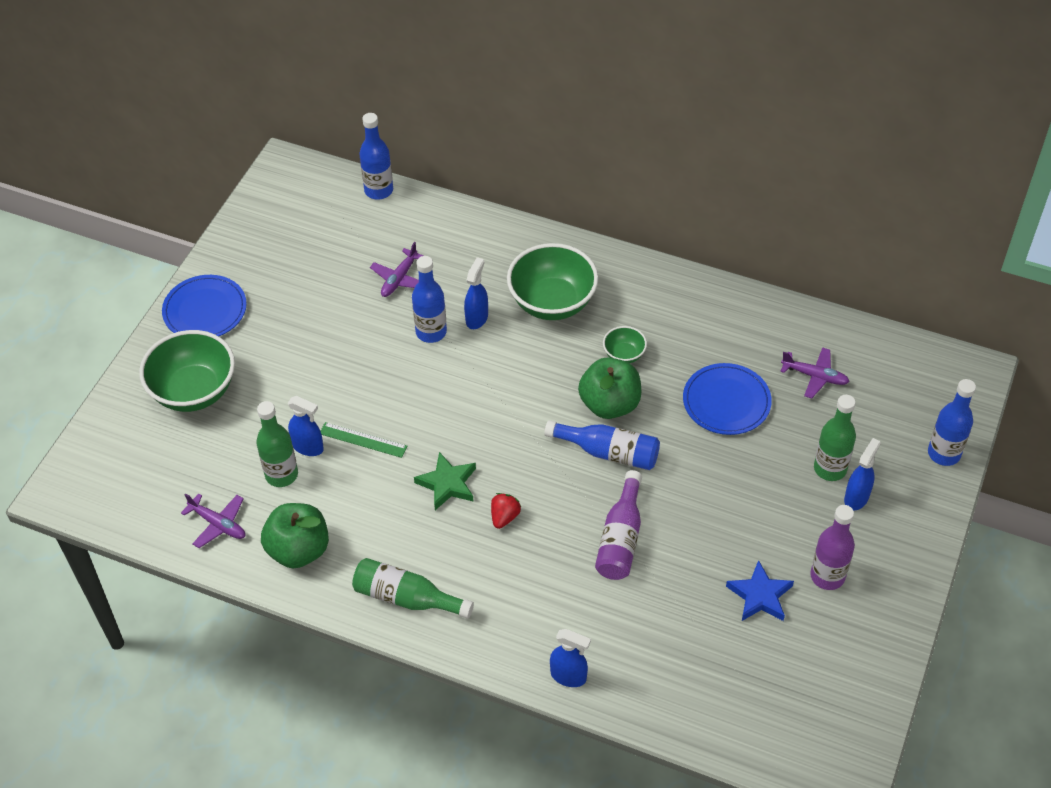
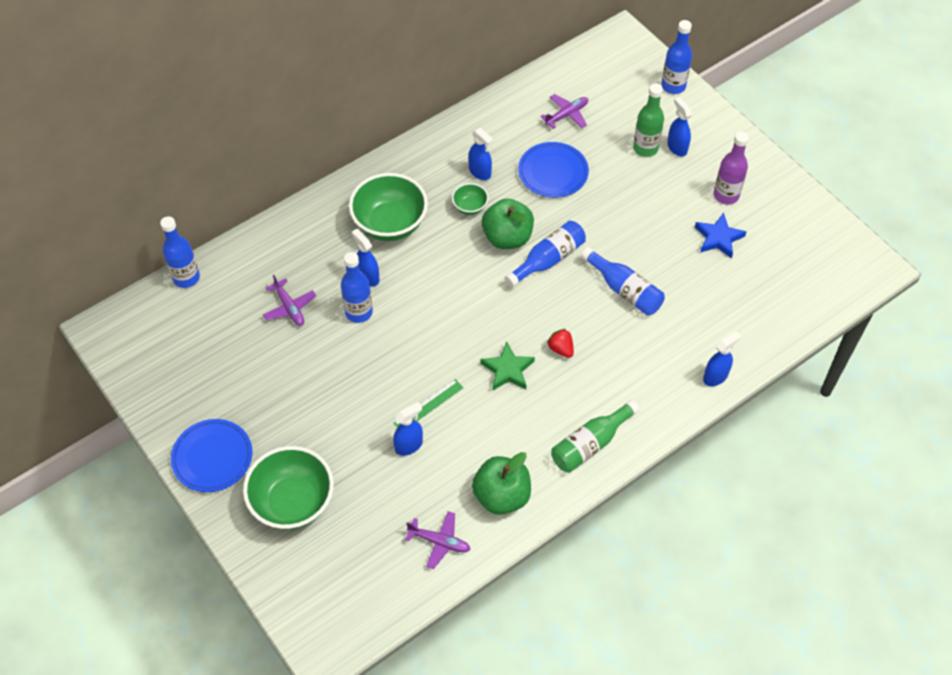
camera: 60 degrees left, 5 degrees up
purple plane [181,493,246,548] -> purple plane turned 45 degrees clockwise [405,511,471,569]
green bottle [256,401,298,487] -> none
purple bottle [595,470,642,580] -> blue bottle [581,247,665,315]
none -> blue spray bottle [468,127,493,180]

